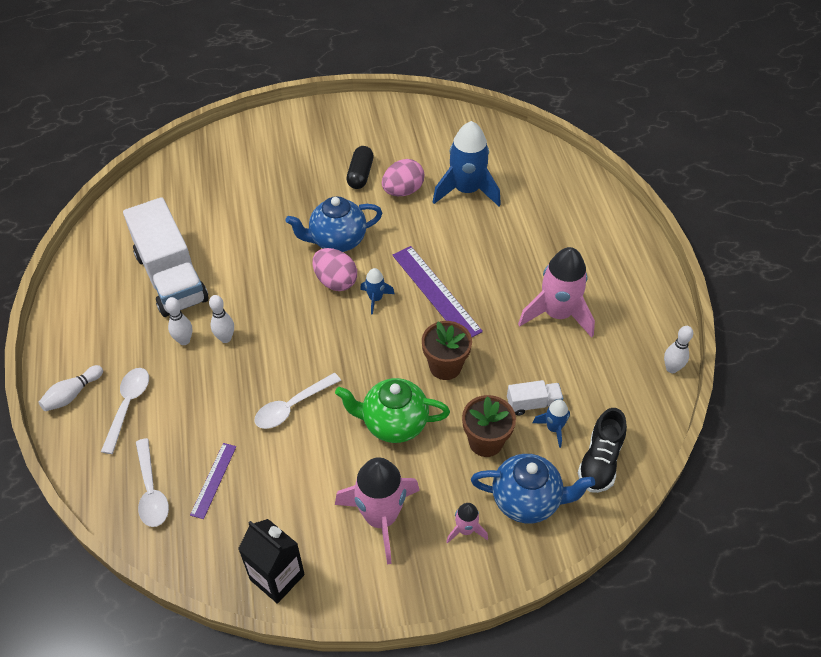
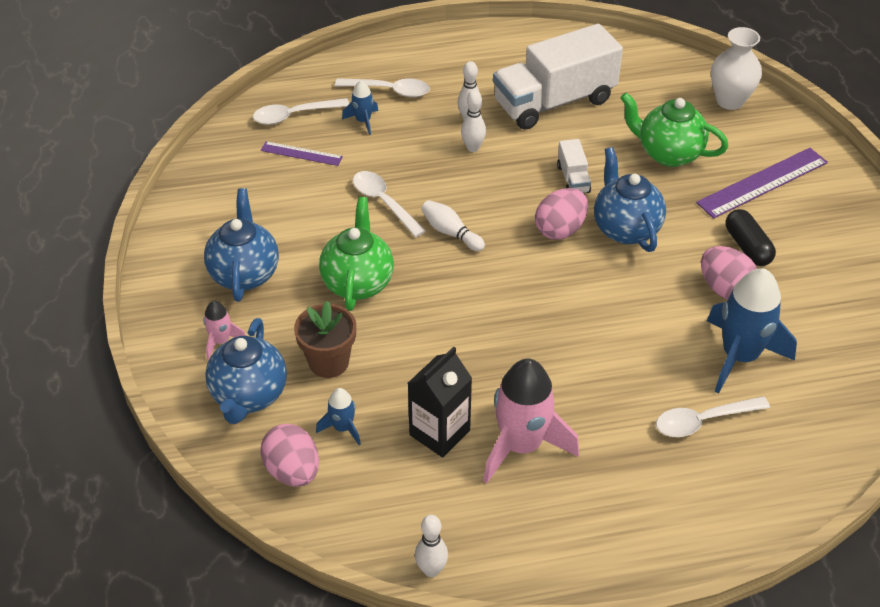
camera: 90 degrees right, 5 degrees down
white bowling pin [38,365,103,411] -> white bowling pin moved to [421,200,485,251]
black carton [238,519,305,604] -> black carton moved to [408,347,472,457]
pink rocket [335,457,420,564] -> blue teapot [204,188,279,302]
black capsule [346,146,374,189] -> black capsule turned 60 degrees clockwise [726,209,776,266]
blue rocket [360,268,395,315] -> blue rocket moved to [342,81,378,135]
purple ruler [392,246,483,337] -> purple ruler moved to [696,148,828,219]
brown flower pot [422,321,472,380] -> none
white truck [507,380,563,416] -> white truck moved to [557,139,591,193]
black shoe [578,408,627,493] -> pink egg [260,424,319,487]
none -> green teapot [620,93,728,167]
none -> white spoon [656,396,770,437]
none -> white vase [711,27,762,110]

